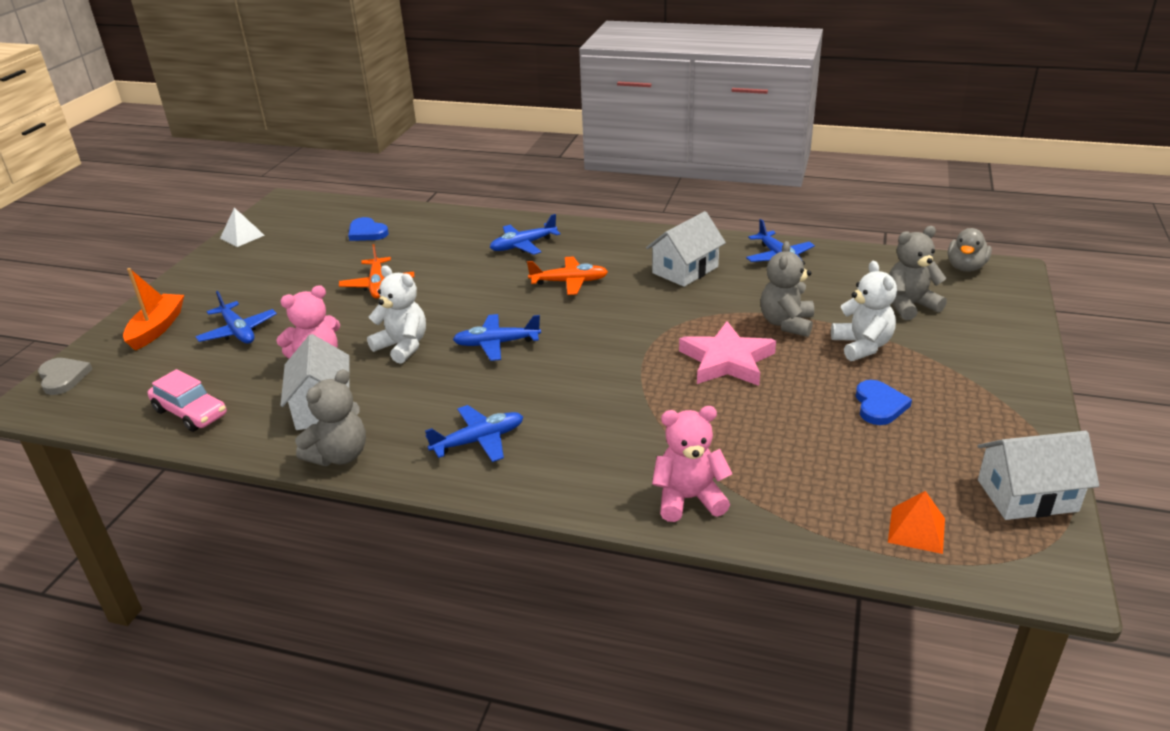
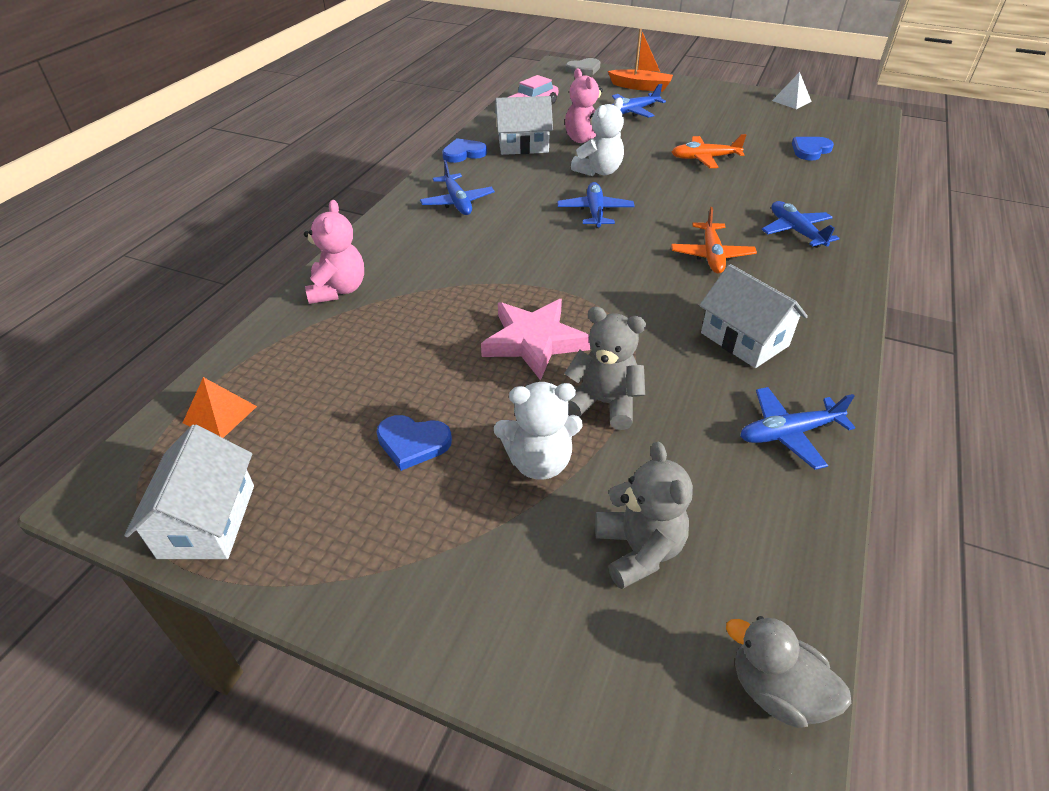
camera: 95 degrees right, 10 degrees up
grey teddy bear [295,369,366,466] -> blue heart [442,138,487,163]

